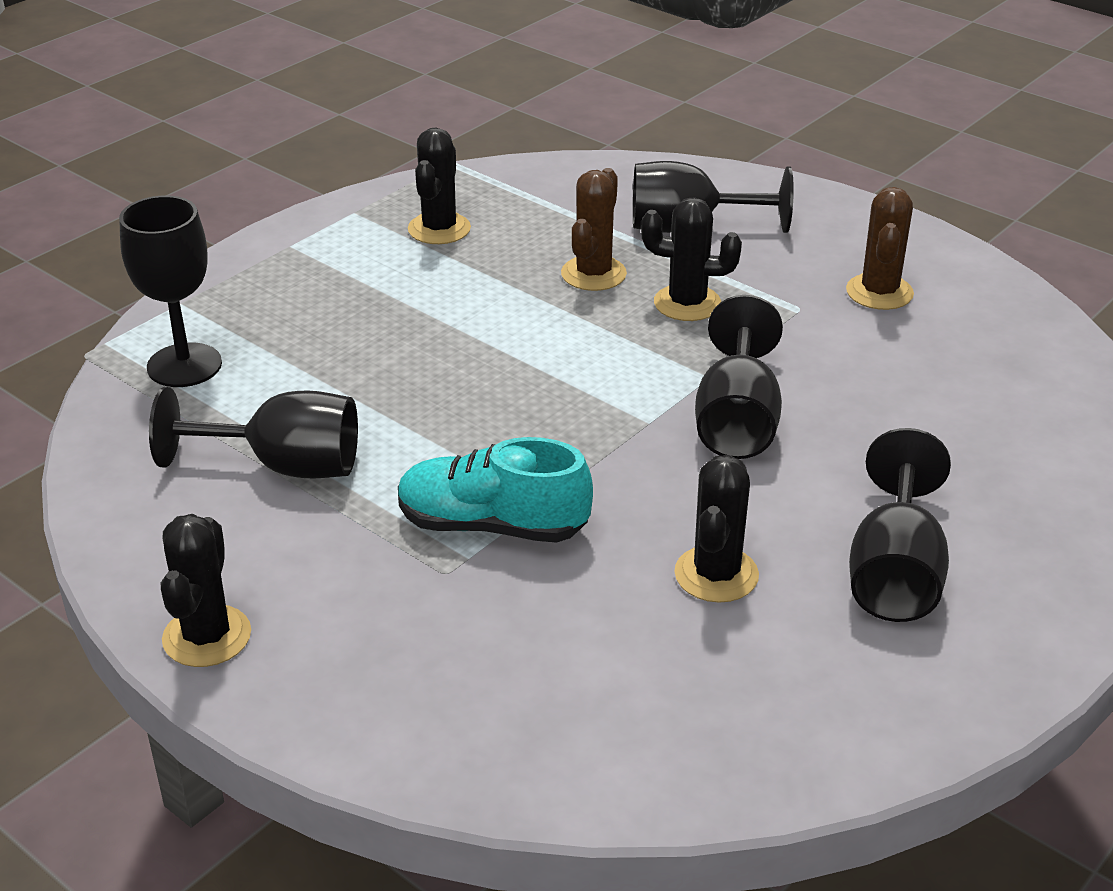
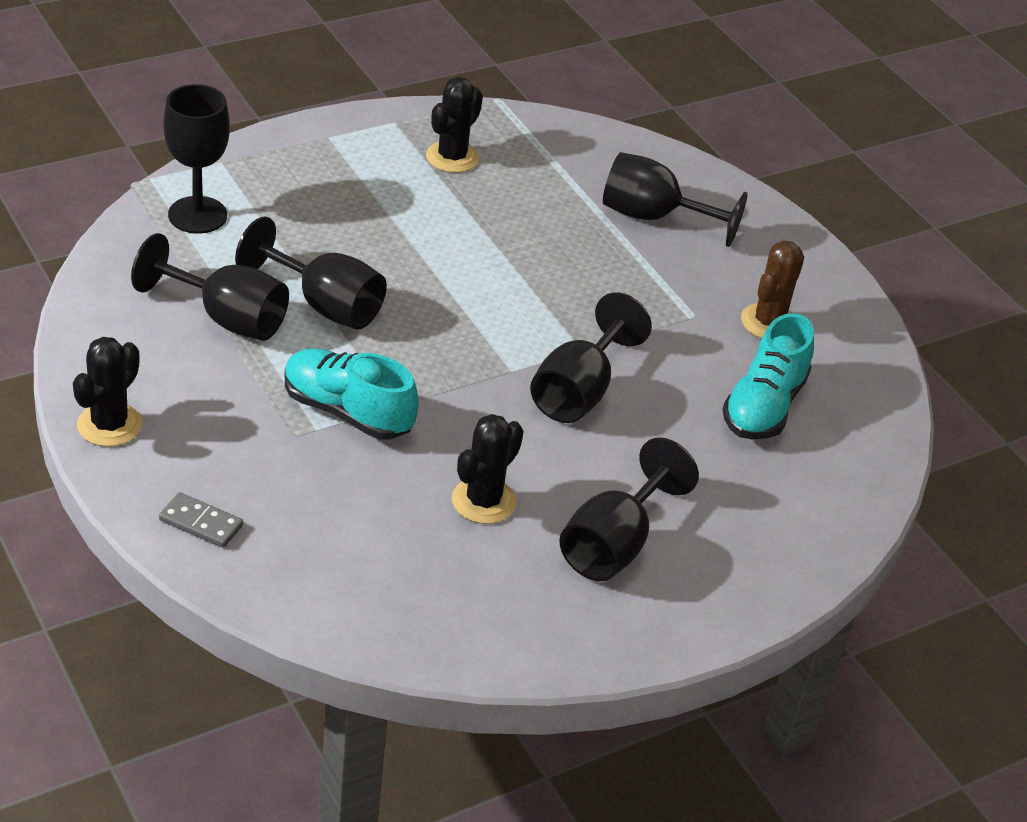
camera: 15 degrees right, 5 degrees up
brown cactus [561,168,627,291] -> none
black cactus [641,197,742,321] -> none
none -> grey domino [159,492,243,548]
none -> black goblet [235,217,387,330]
none -> turquoise shoe [722,313,814,439]

